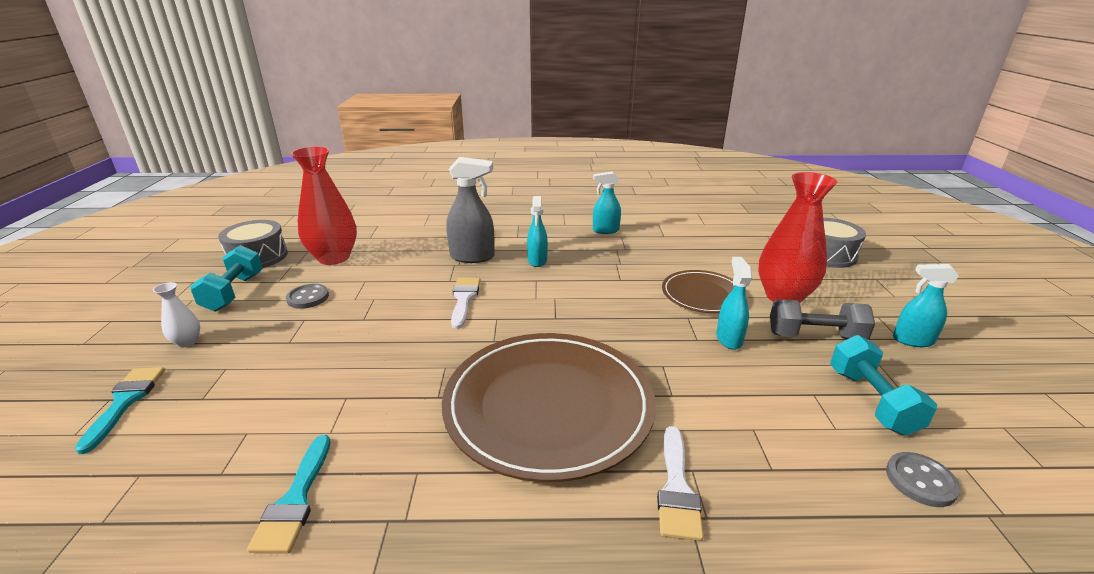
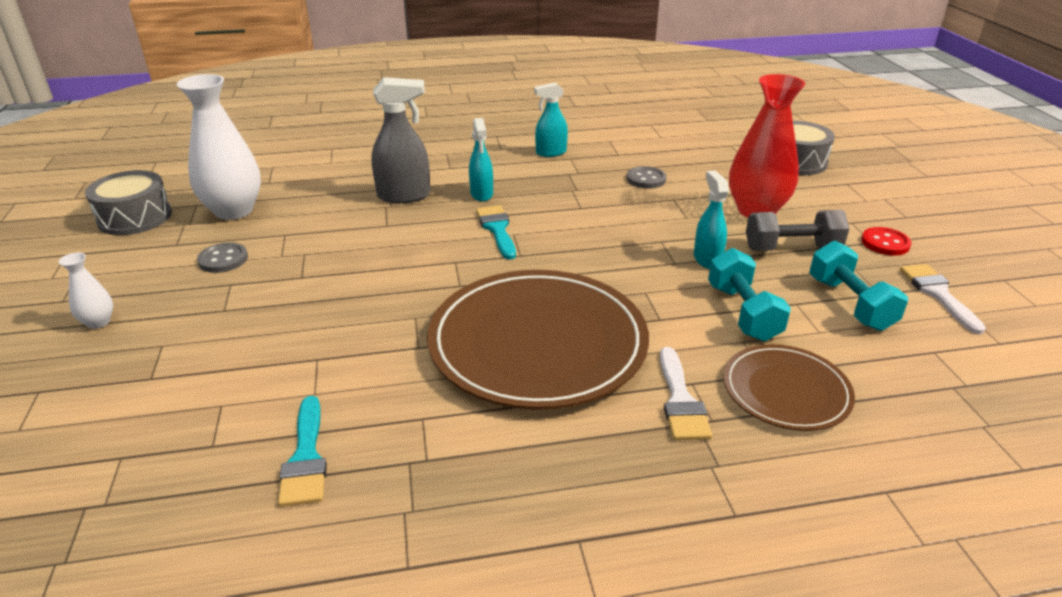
camera: 10 degrees left, 5 degrees up
turquoise brush [75,367,165,454] -> turquoise brush moved to [476,205,516,260]
turquoise dumbbell [190,245,263,312] -> turquoise dumbbell moved to [708,248,791,341]
red vase [291,146,357,265] -> white vase [177,74,261,220]
white brush [451,278,480,329] -> white brush moved to [900,264,986,334]
brown plate [662,270,748,313] -> brown plate moved to [724,344,855,431]
grey button [886,452,960,507] -> grey button moved to [627,166,666,189]
turquoise spray bottle [893,264,959,347] -> red button [861,227,911,255]

